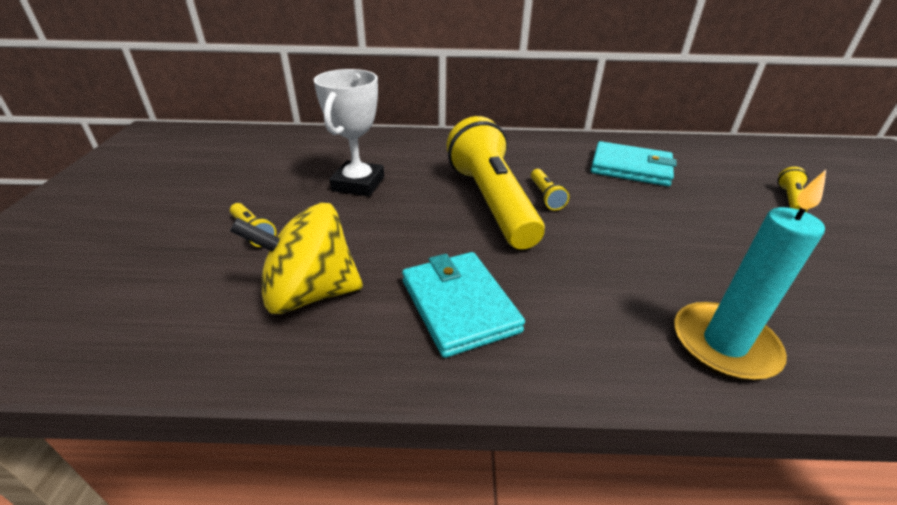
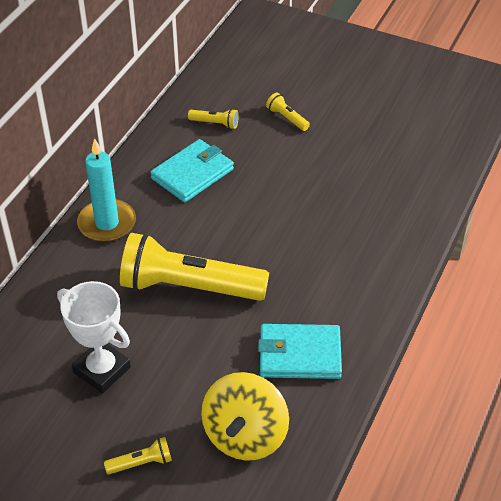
camera: 65 degrees left, 10 degrees up
yellow flashlight [531,169,569,211] -> yellow flashlight moved to [188,109,239,129]
turquoise candle [674,170,826,380] -> turquoise candle moved to [77,138,136,242]

